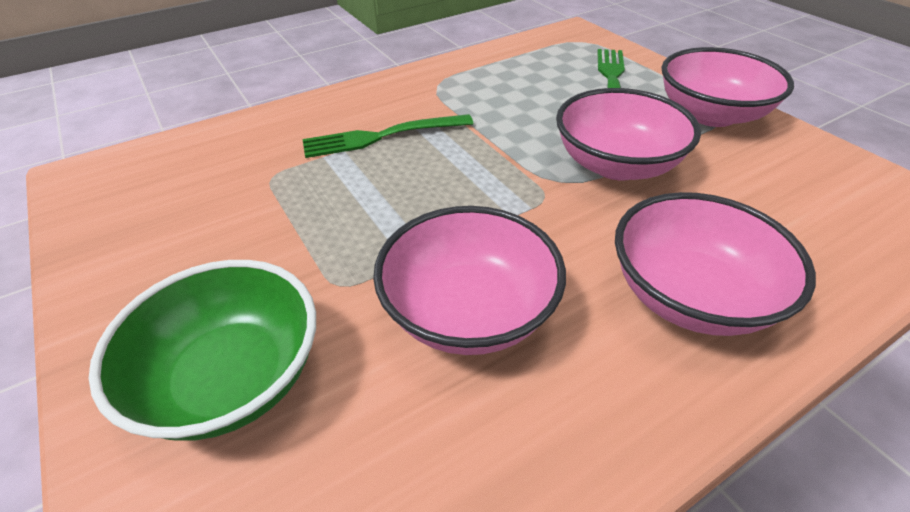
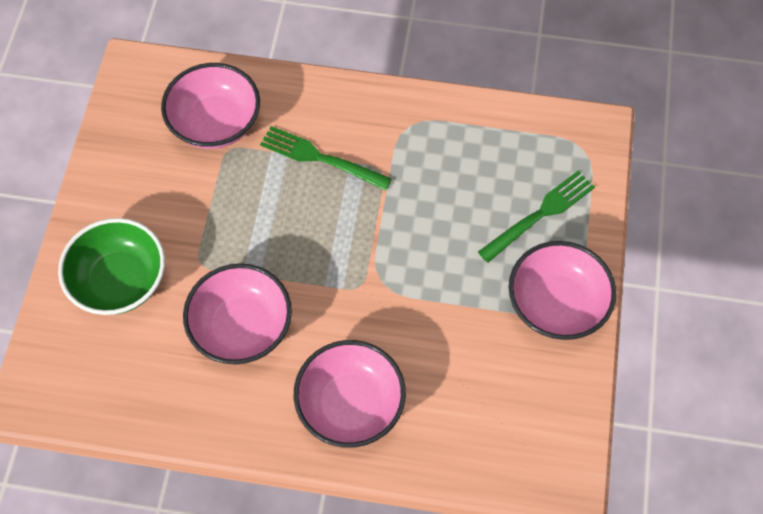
camera: 40 degrees right, 20 degrees up
pink bowl [556,88,701,181] -> pink bowl moved to [161,63,260,149]

